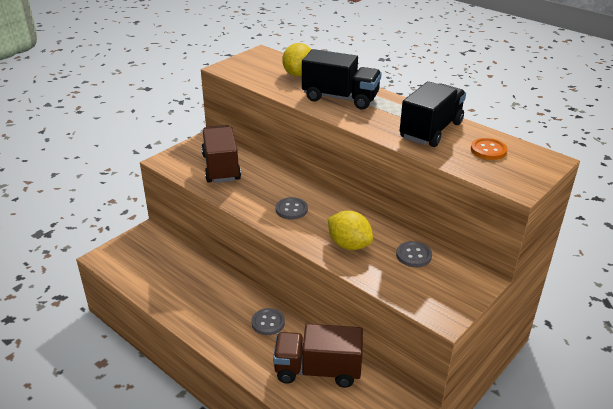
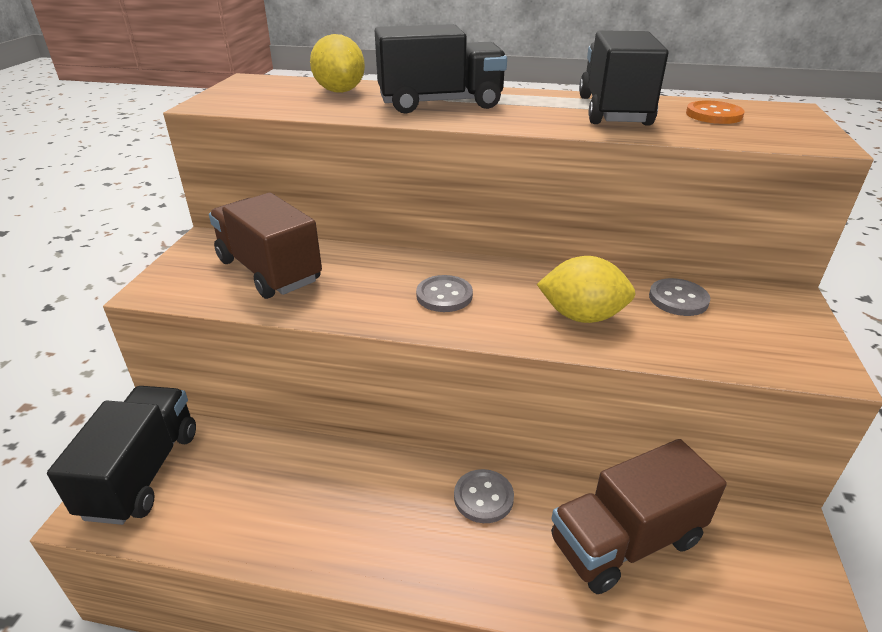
camera: 30 degrees left, 0 degrees up
none -> black truck [47,386,196,525]

